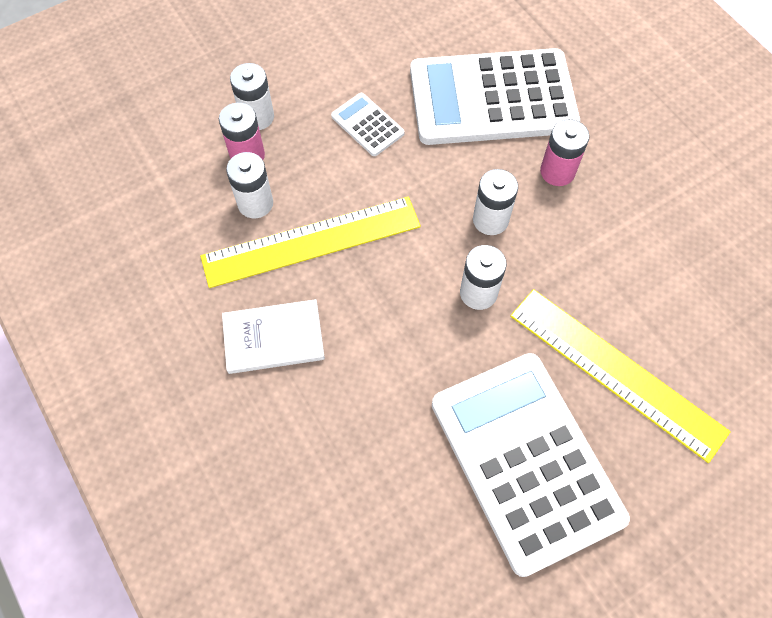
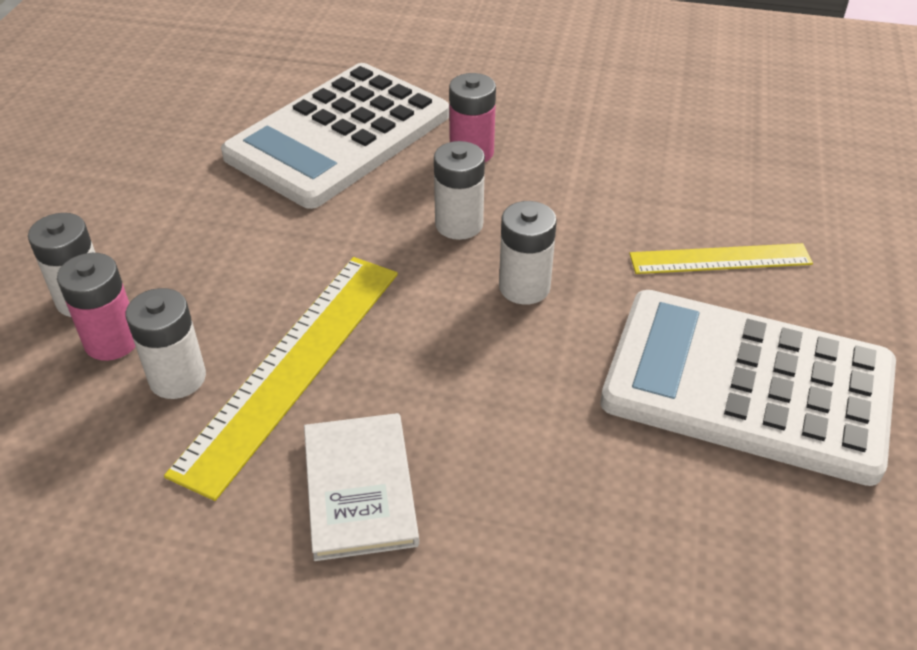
camera: 45 degrees left, 20 degrees down
white book [222,299,325,374] -> white book turned 45 degrees counterclockwise [304,413,419,561]
white calculator [331,93,405,156] -> none
yellow ruler [510,289,731,463] -> yellow ruler [629,243,813,274], size x0.60

